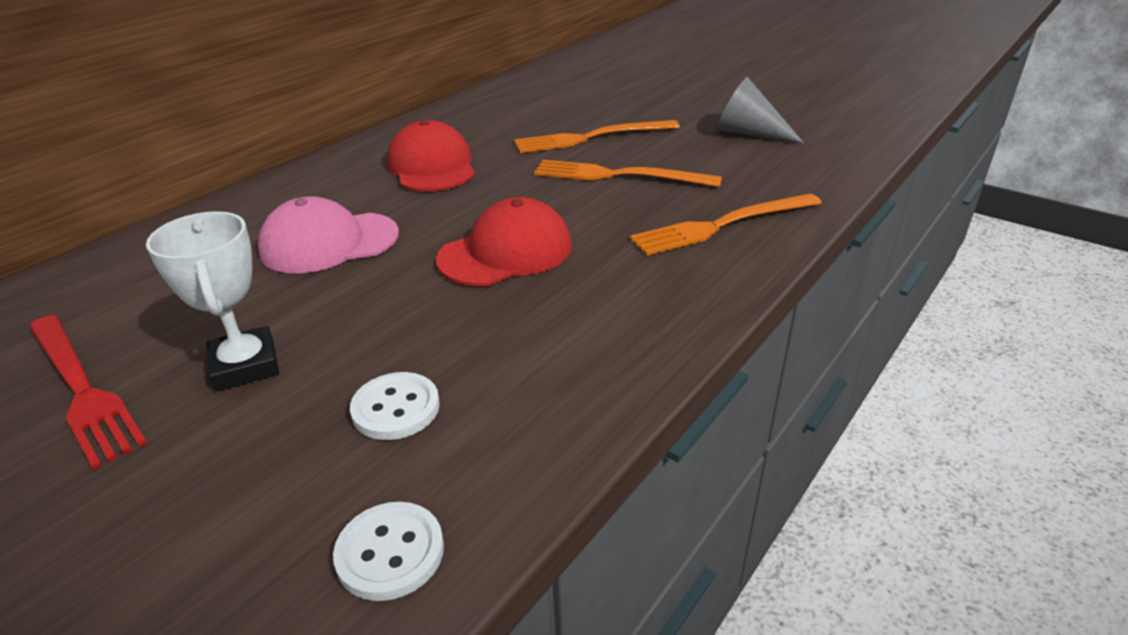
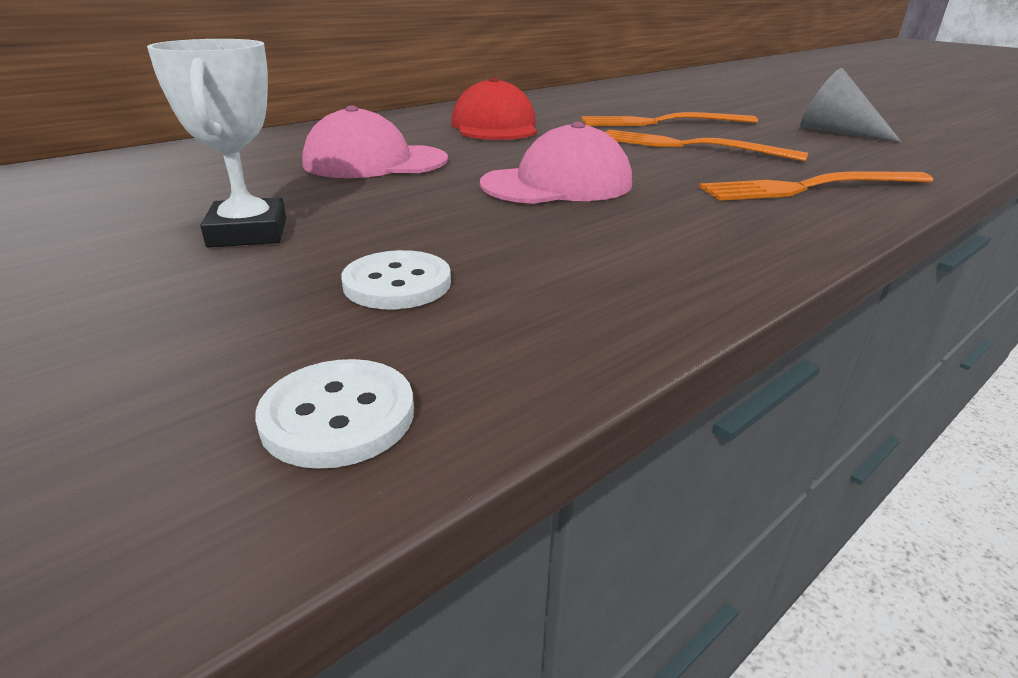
camera: 10 degrees right, 5 degrees down
red fork [29,315,148,470] -> none
red cap [436,197,572,286] -> pink cap [480,121,632,204]

